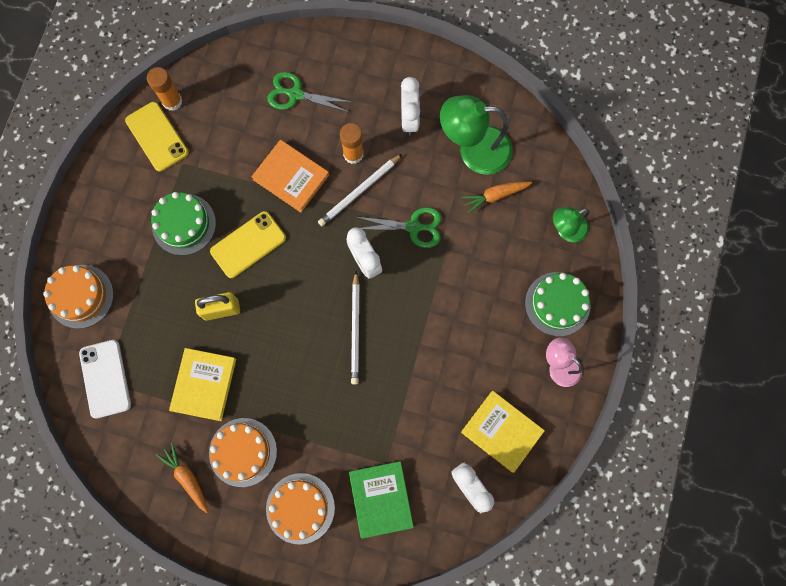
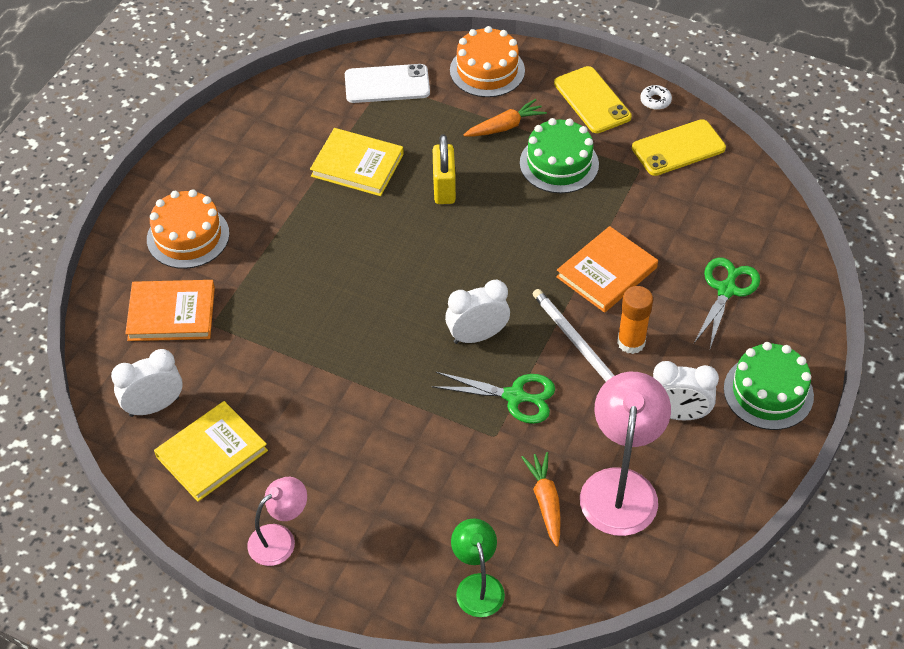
camera: 100 degrees right, 25 degrees down
orange glue stick [147,67,183,111] -> none
orange carrot [156,443,208,513] -> orange carrot moved to [464,99,547,137]
orange cake [209,418,277,487] -> none
yellow phone [210,211,286,278] -> yellow phone moved to [554,66,632,133]
green book [349,461,414,539] -> orange book [125,280,215,341]
white pencil [351,271,360,384] -> none
green scissors [357,207,442,248] -> green scissors turned 90 degrees counterclockwise [432,372,555,424]
green lamp [440,95,513,175] -> pink lamp [580,372,671,536]
green cake [525,272,590,336] -> green cake moved to [724,342,814,430]
none -> white donut [640,85,672,110]

